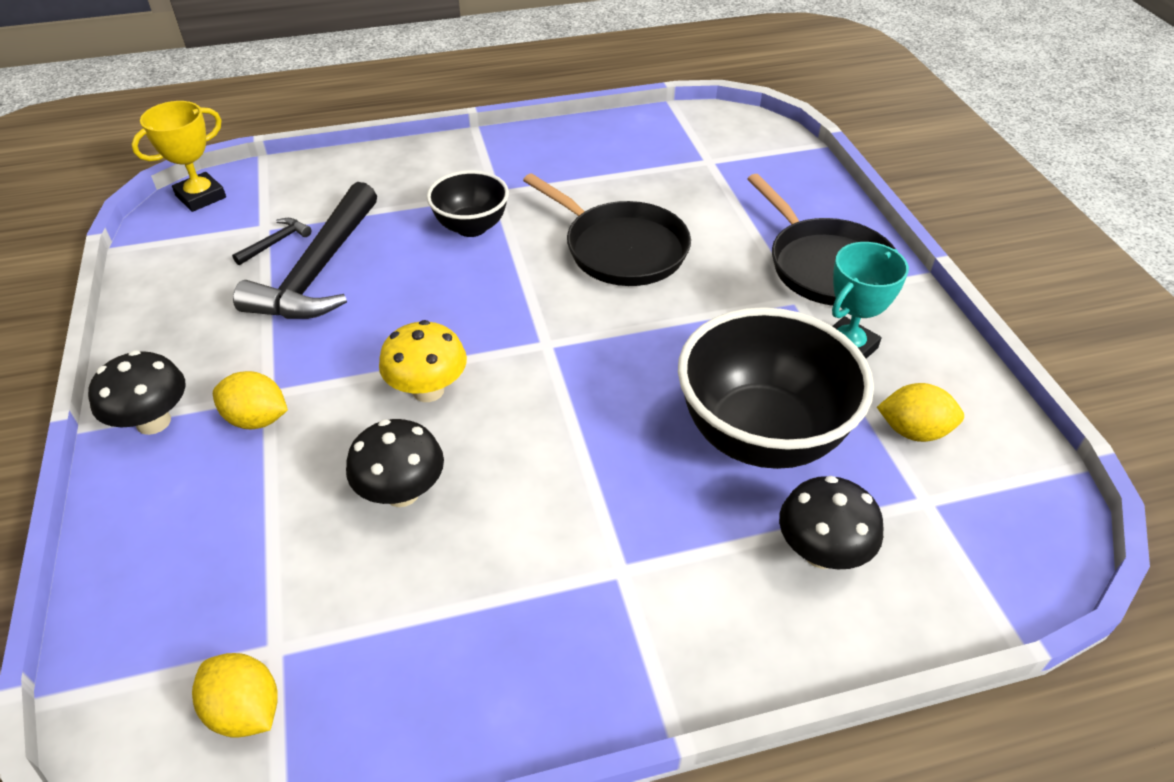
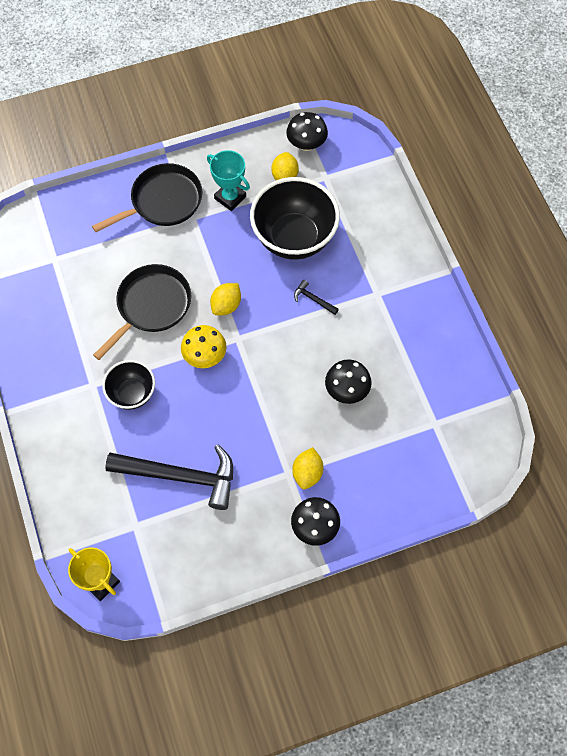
camera: 95 degrees left, 20 degrees up
yellow lemon [192,653,278,737] -> yellow lemon moved to [210,283,241,315]
black hammer [232,218,312,265] -> black hammer moved to [294,280,339,315]
yellow mushroom [379,320,467,402] -> yellow mushroom moved to [181,325,227,368]
black mushroom [779,476,883,569] -> black mushroom moved to [286,112,328,151]

